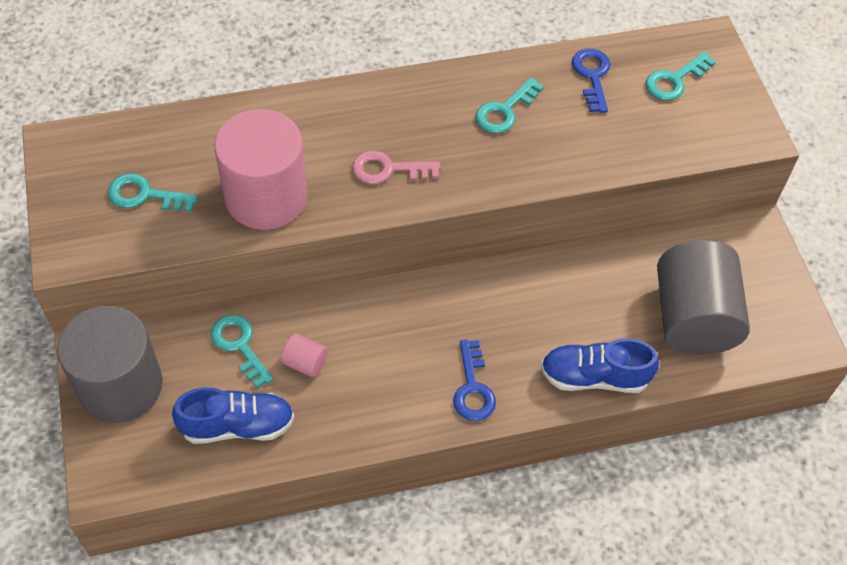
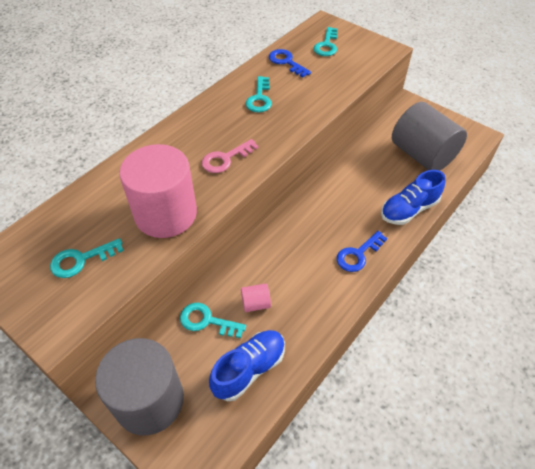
camera: 35 degrees left, 5 degrees down
blue key [453,340,496,421] -> blue key turned 90 degrees clockwise [337,231,387,272]

